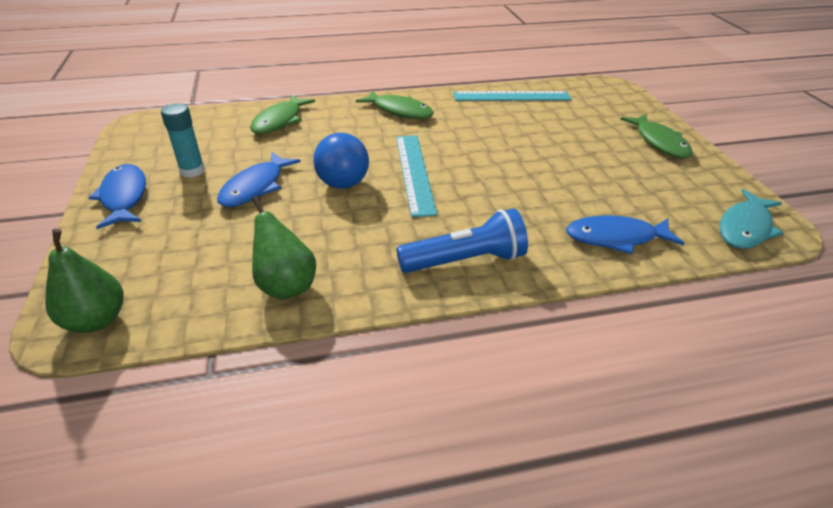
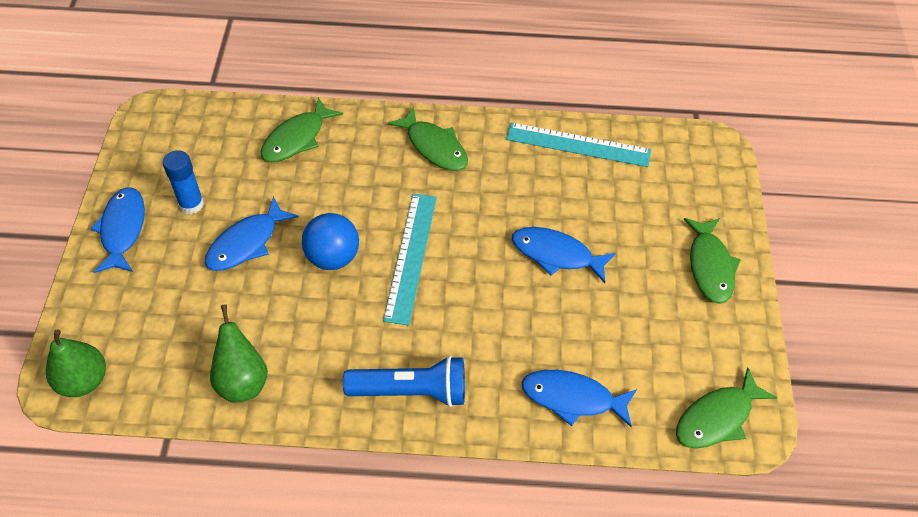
camera: 15 degrees right, 15 degrees up
turquoise glue stick [161,103,205,178] -> blue glue stick [163,150,204,214]
turquoise fish [720,189,784,249] -> green fish [676,368,777,449]
none -> blue fish [512,227,616,283]

